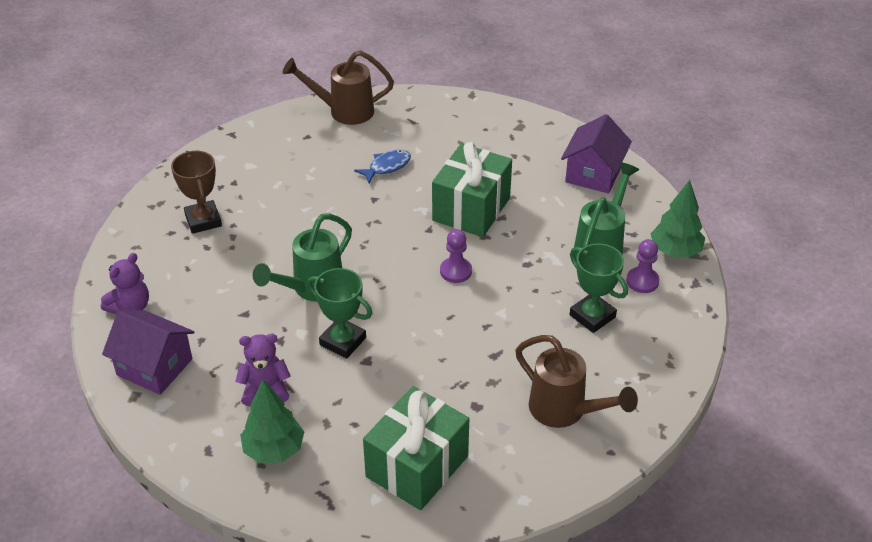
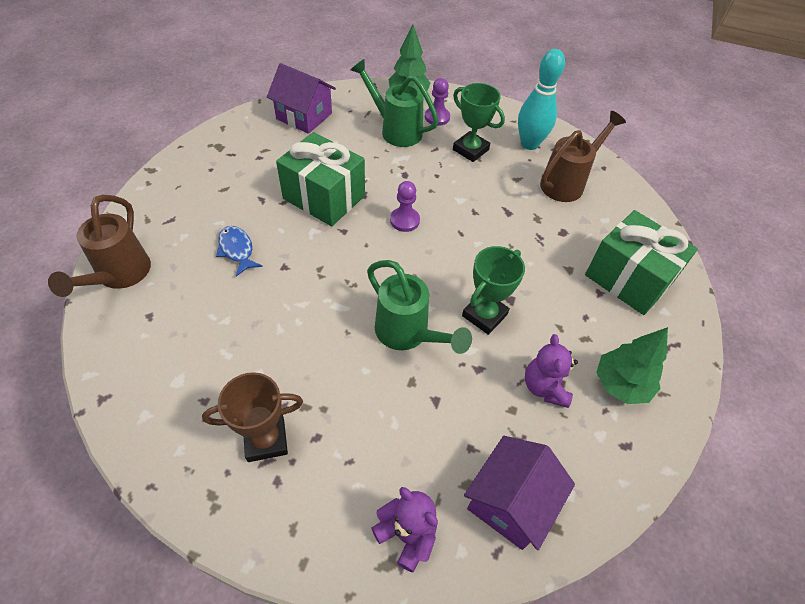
camera: 85 degrees left, 10 degrees up
green trophy [570,243,628,333] -> green trophy turned 75 degrees clockwise [453,83,505,162]
none -> turquoise bowling pin [518,49,565,150]

